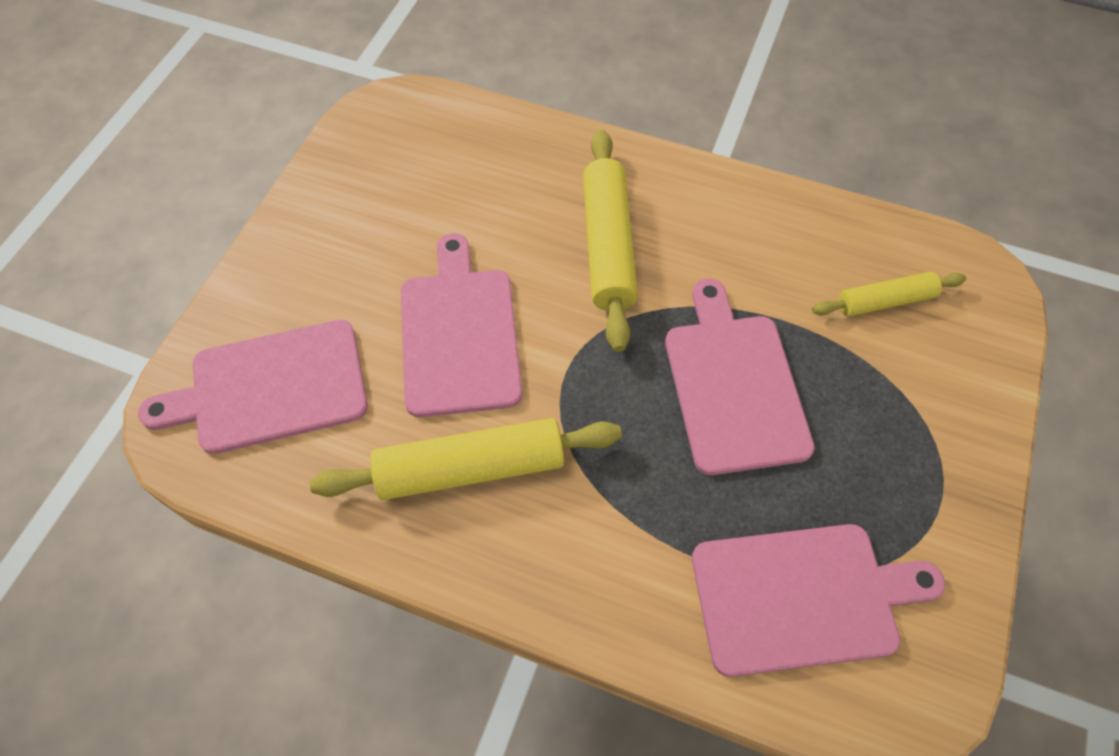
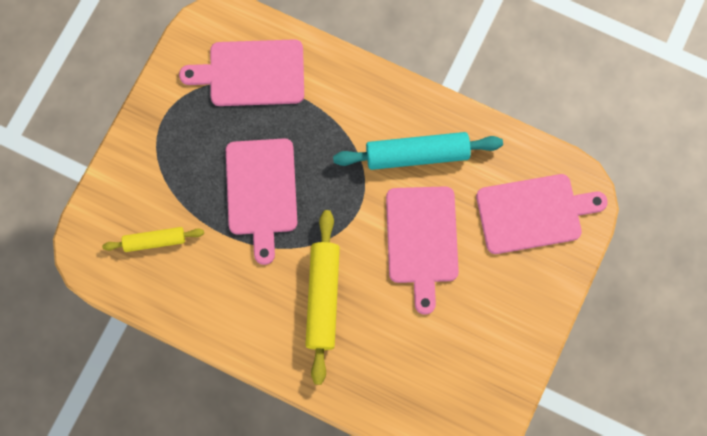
camera: 175 degrees left, 15 degrees up
yellow rolling pin [310,418,622,500] -> turquoise rolling pin [333,132,503,170]

